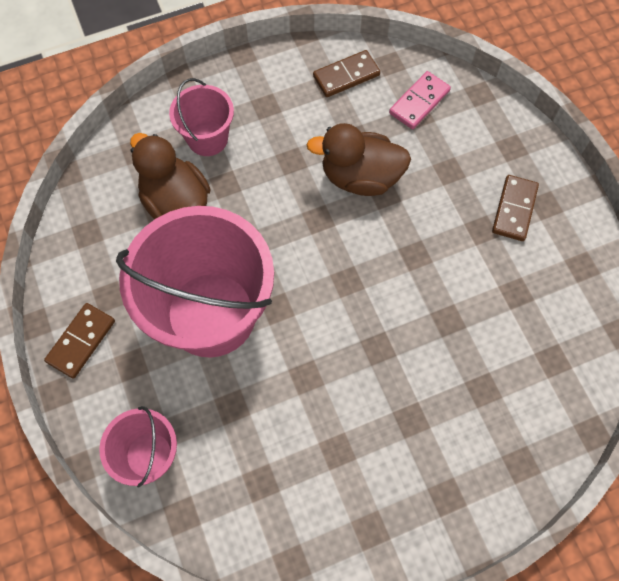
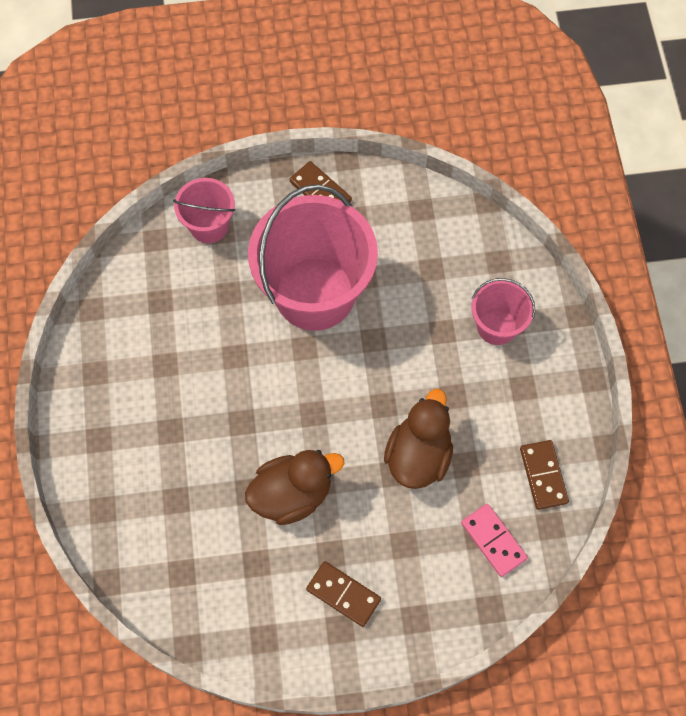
camera: 105 degrees right, 0 degrees up
brown duck [130,133,211,220] -> brown duck moved to [245,450,344,525]

